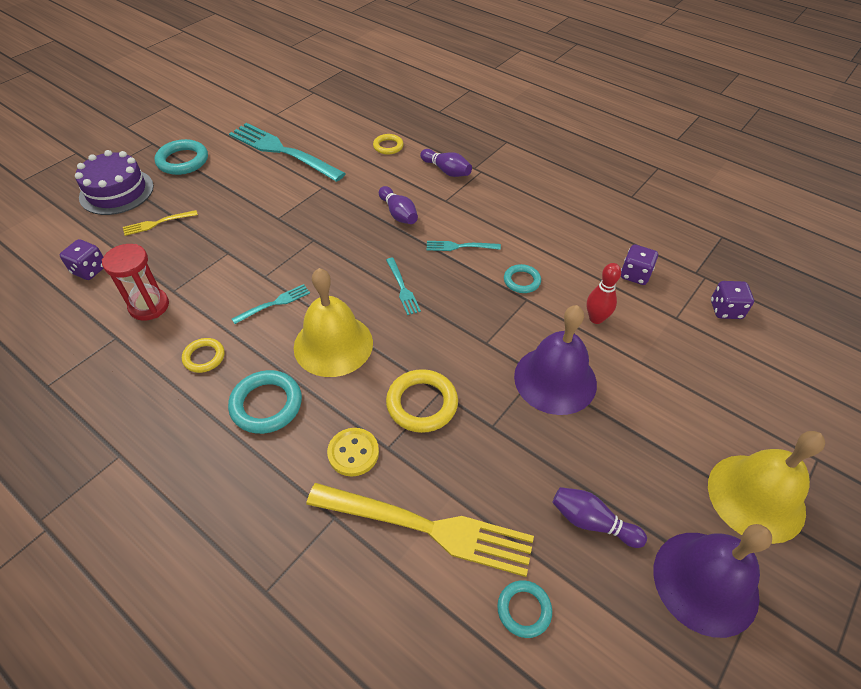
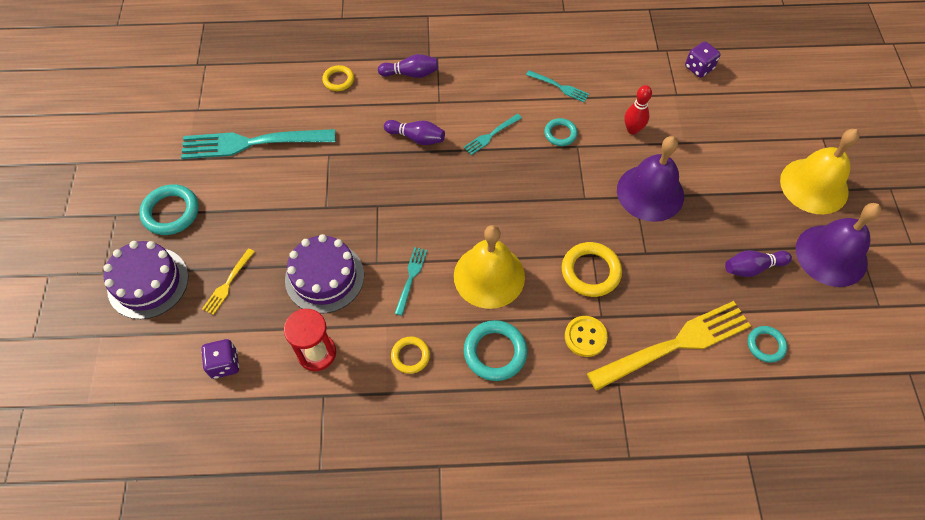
camera: 40 degrees left, 10 degrees up
turquoise fork [386,258,421,315] -> turquoise fork moved to [526,70,589,102]
purple dice [621,244,658,285] -> none
none -> purple cake [285,234,364,314]

